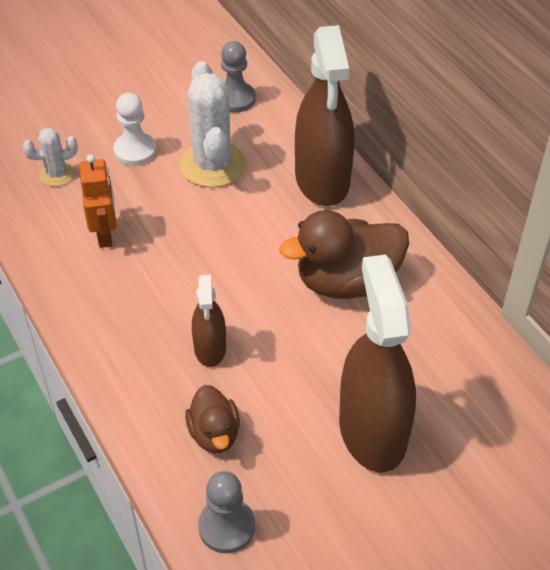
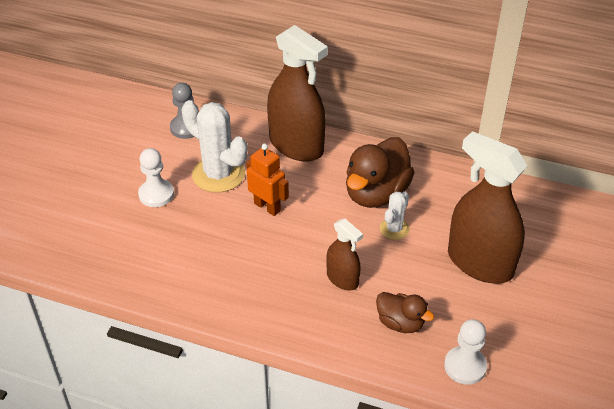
camera: 40 degrees left, 5 degrees down
white cactus [23,128,78,187] -> white cactus moved to [380,192,410,240]
orange robot [79,155,116,248] -> orange robot moved to [247,144,289,216]
grey pawn [198,471,255,553] -> white pawn [444,319,487,385]

